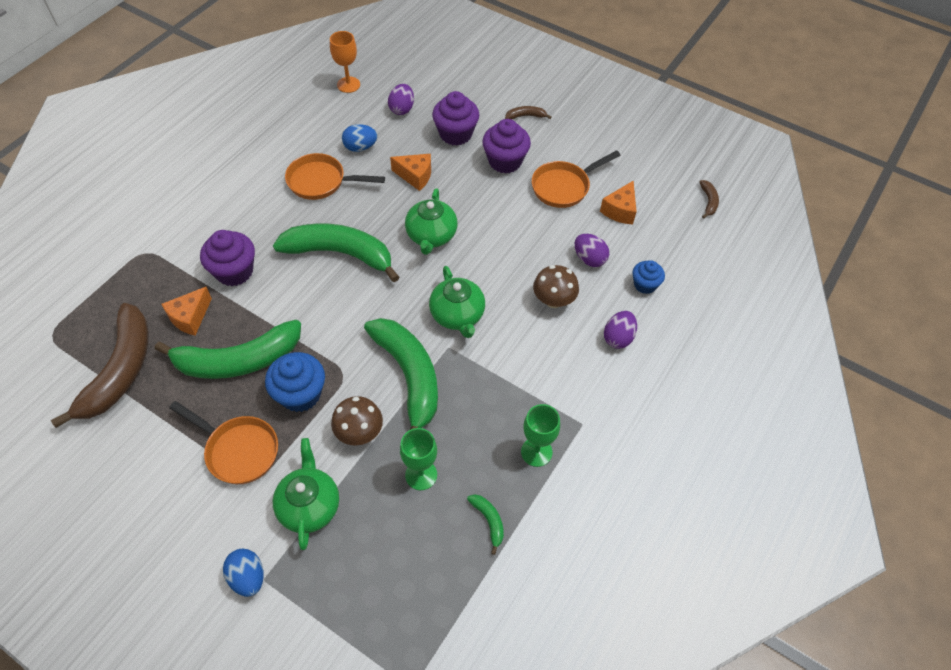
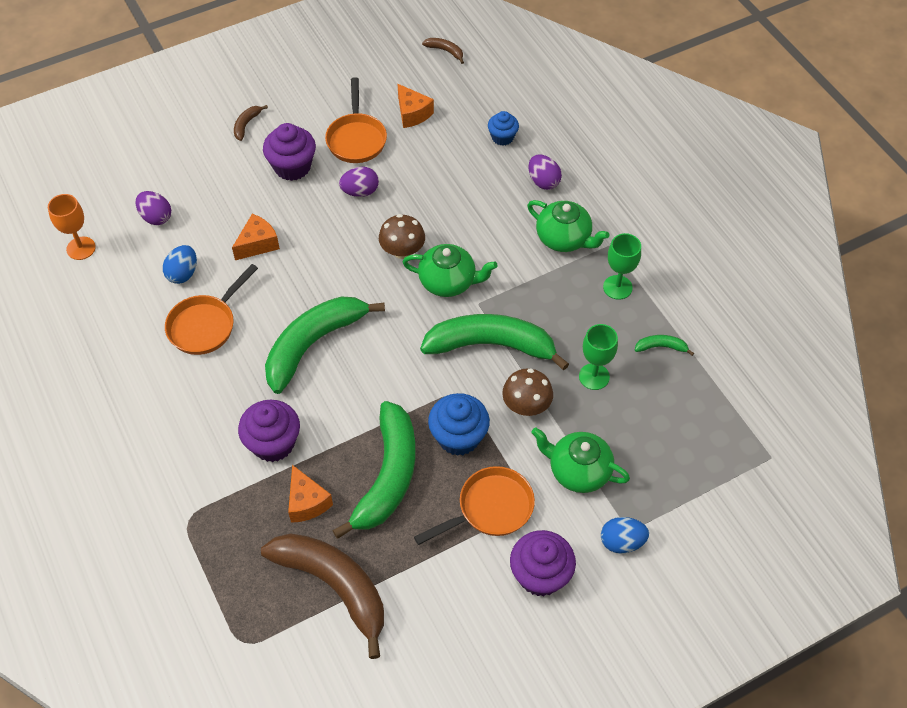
camera: 60 degrees left, 0 degrees up
green teapot [405,188,457,255] -> green teapot moved to [527,200,610,252]
purple cupcake [432,91,479,145] -> purple cupcake moved to [510,530,576,596]
brown mushroom [533,265,579,308] -> brown mushroom moved to [379,214,425,259]
purple egg [575,234,609,267] -> purple egg moved to [339,167,379,197]

